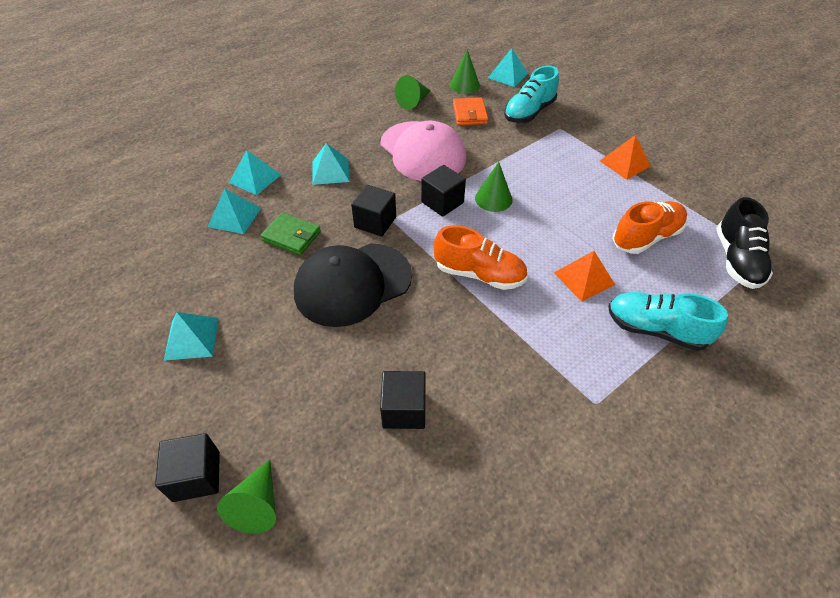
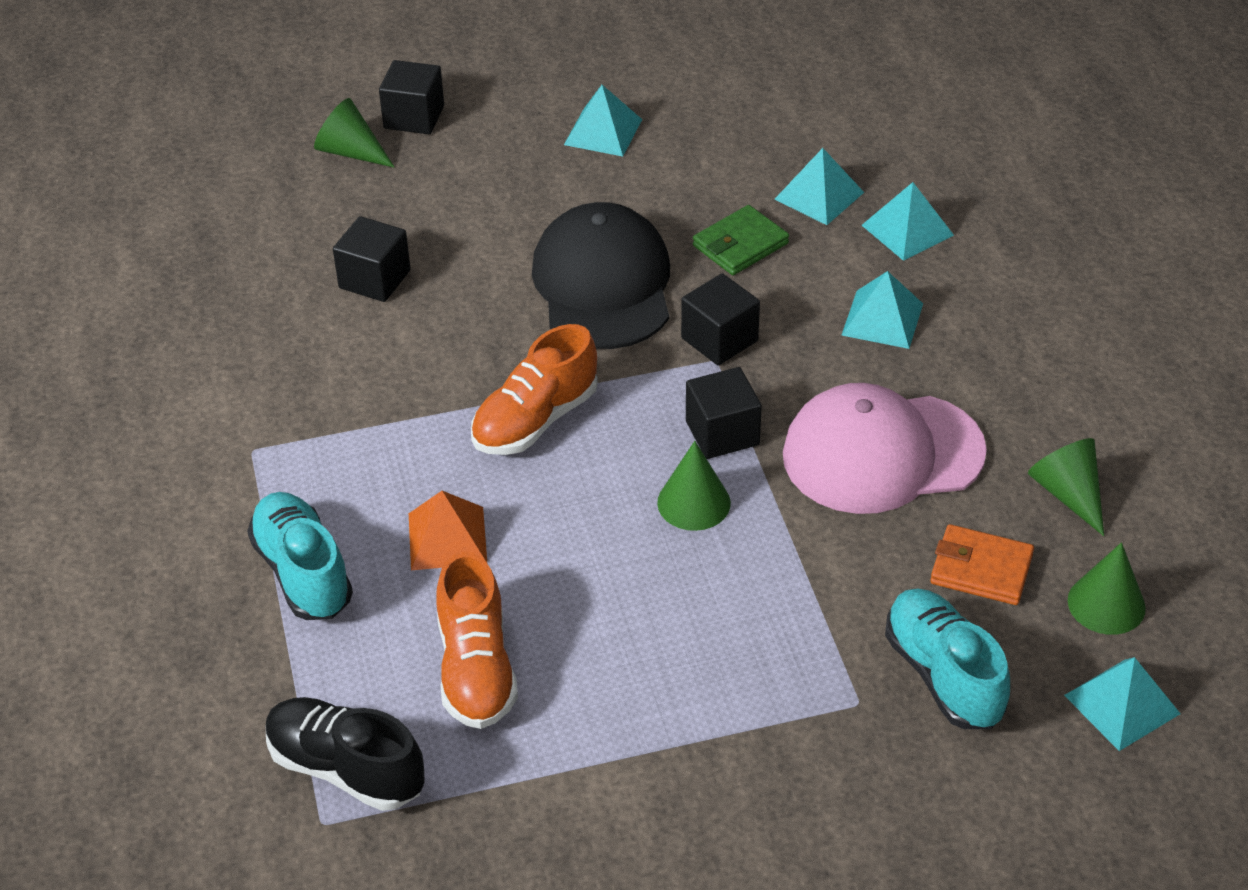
camera: 115 degrees right, 5 degrees down
orange pyramid [600,135,651,180] -> none
turquoise shoe [608,292,728,351] -> turquoise shoe turned 75 degrees counterclockwise [247,492,353,620]

